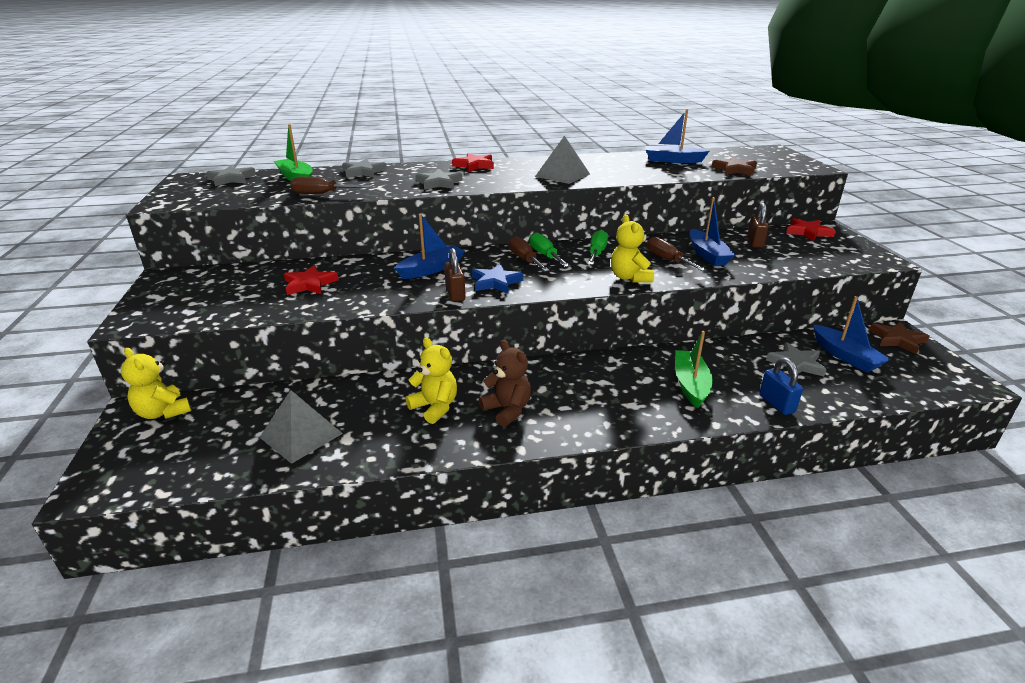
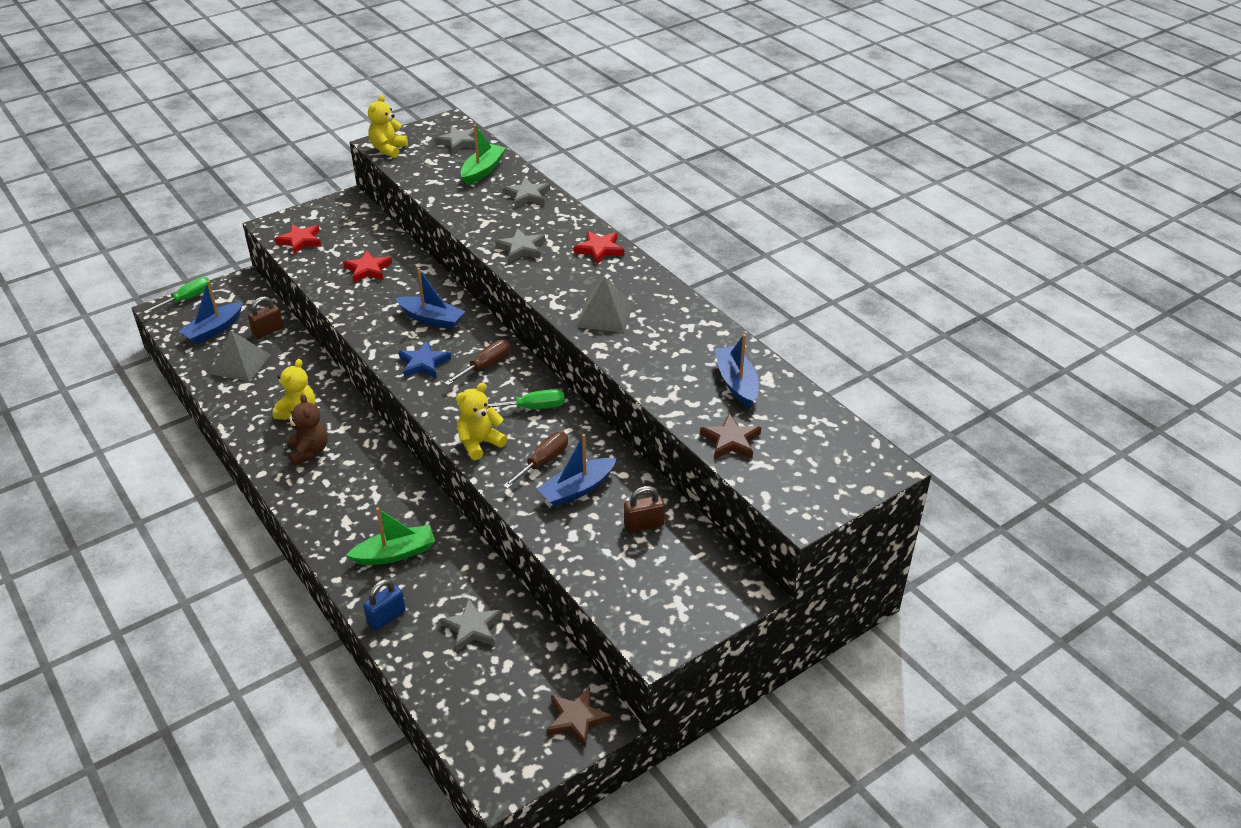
camera: 65 degrees right, 10 degrees up
yellow teddy bear [121,348,191,419] -> yellow teddy bear moved to [368,95,408,158]
brown screwdriver [290,177,369,194] -> none
brown padlock [444,248,465,302] -> brown padlock moved to [248,296,284,338]
brown teddy bear [479,340,531,427] -> brown teddy bear turned 45 degrees counterclockwise [287,394,328,466]
green screwdriver [530,232,570,267] -> green screwdriver moved to [144,277,211,314]
red star [786,218,836,241] -> red star moved to [275,224,321,254]
blue boat [813,296,891,372] -> blue boat moved to [178,281,243,344]

